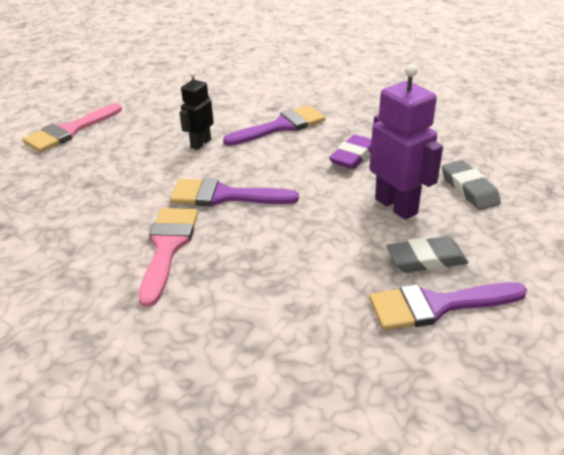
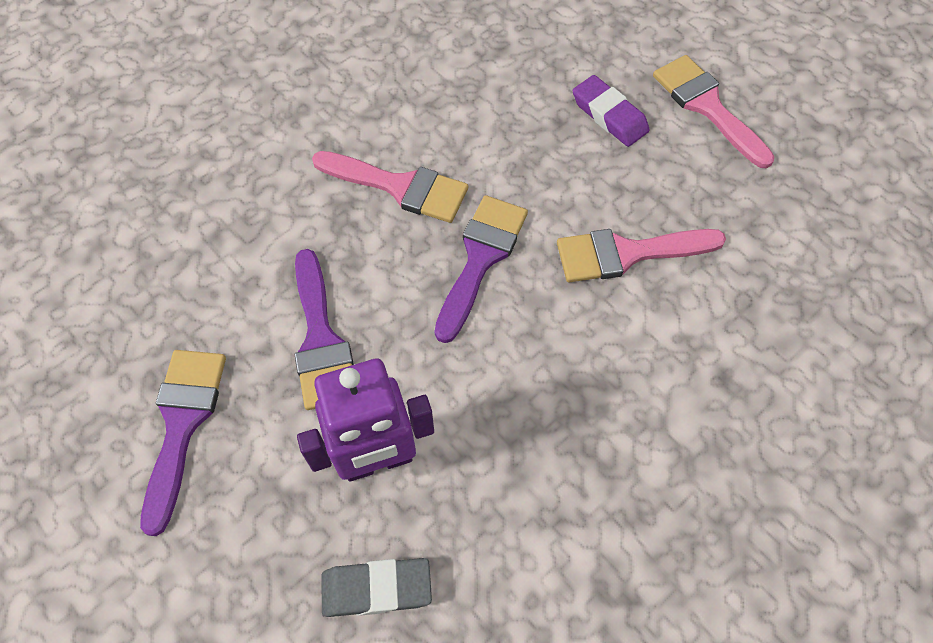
camera: 105 degrees right, 25 degrees up
black robot [179,71,214,150] -> pink brush [557,229,726,282]
purple brush [223,105,326,146] -> purple brush moved to [295,249,354,410]
purple eraser [329,134,372,169] -> purple eraser moved to [573,75,650,147]
grey eraser [386,236,468,273] -> none

